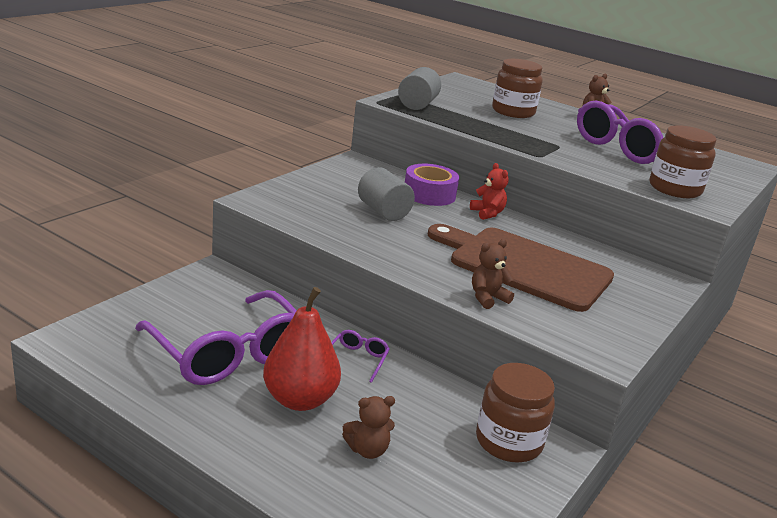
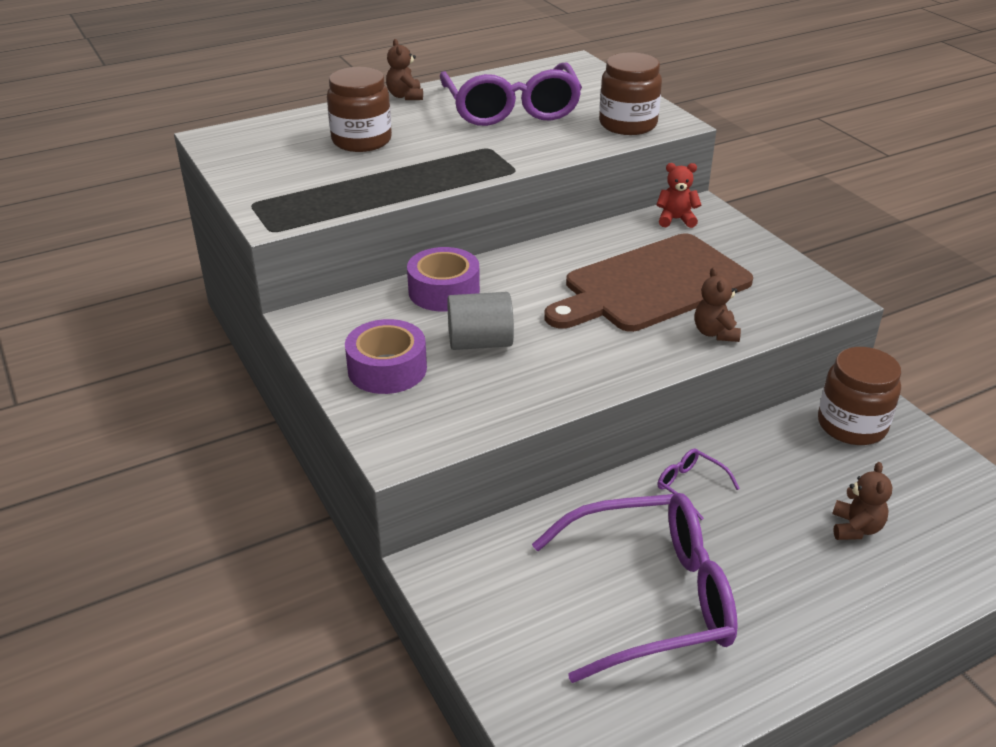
camera: 60 degrees left, 10 degrees up
red pear [263,287,341,411] -> none
grey cylinder [398,67,441,110] -> none
red teddy bear [470,163,509,220] -> red teddy bear moved to [656,163,701,228]
none -> purple tape [345,319,427,394]

